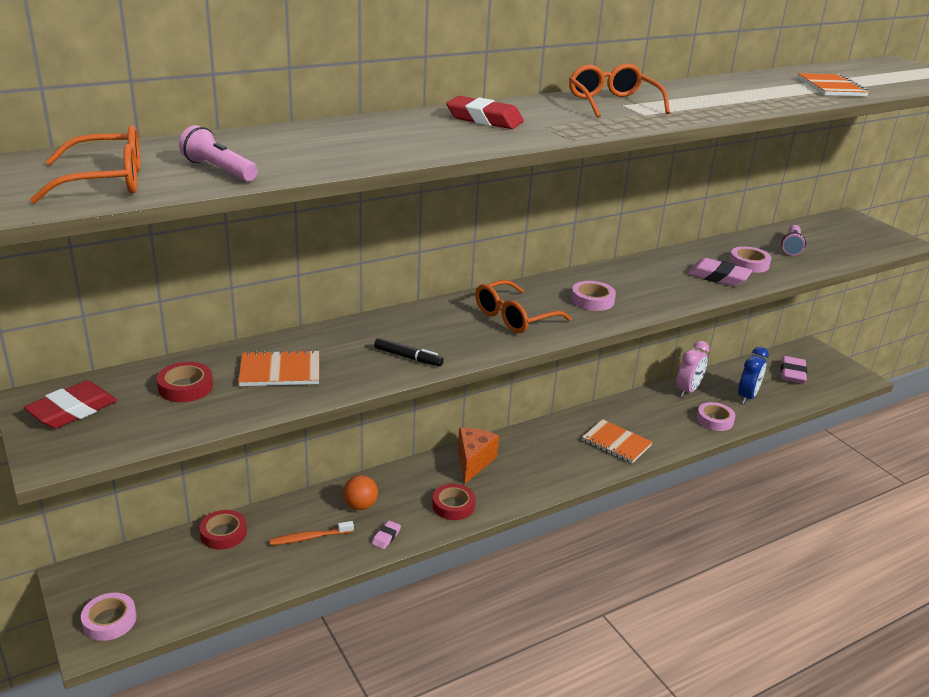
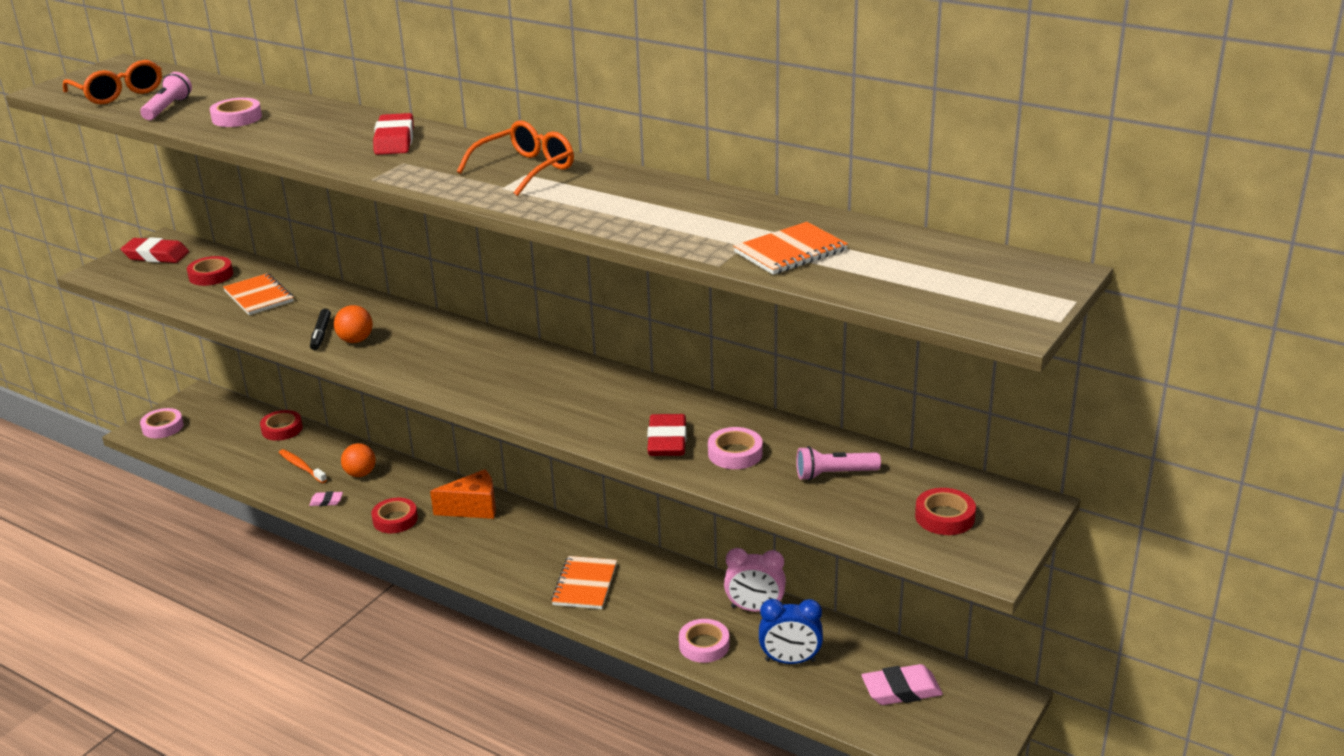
camera: 65 degrees right, 0 degrees up
orange glasses [475,280,572,333] -> none
pink tape [571,281,616,311] -> pink tape moved to [210,98,262,127]
pink eraser [687,258,752,287] -> red eraser [647,414,687,456]
none -> orange ball [334,305,373,343]
none -> red tape [915,488,976,535]

